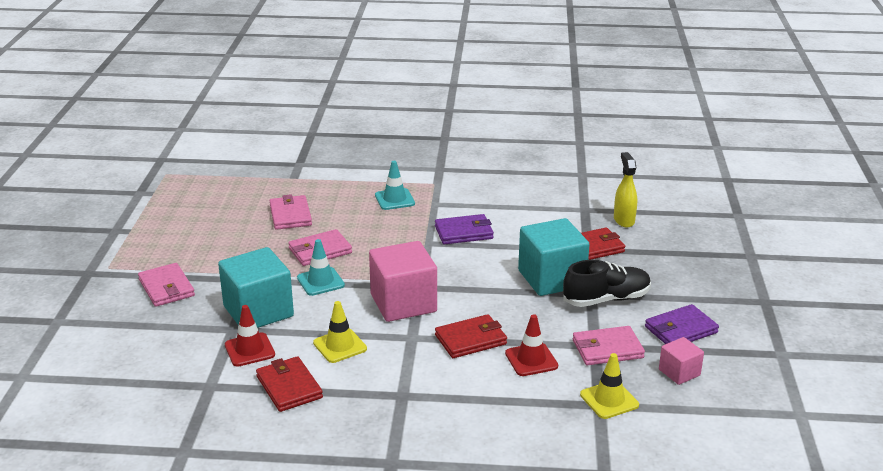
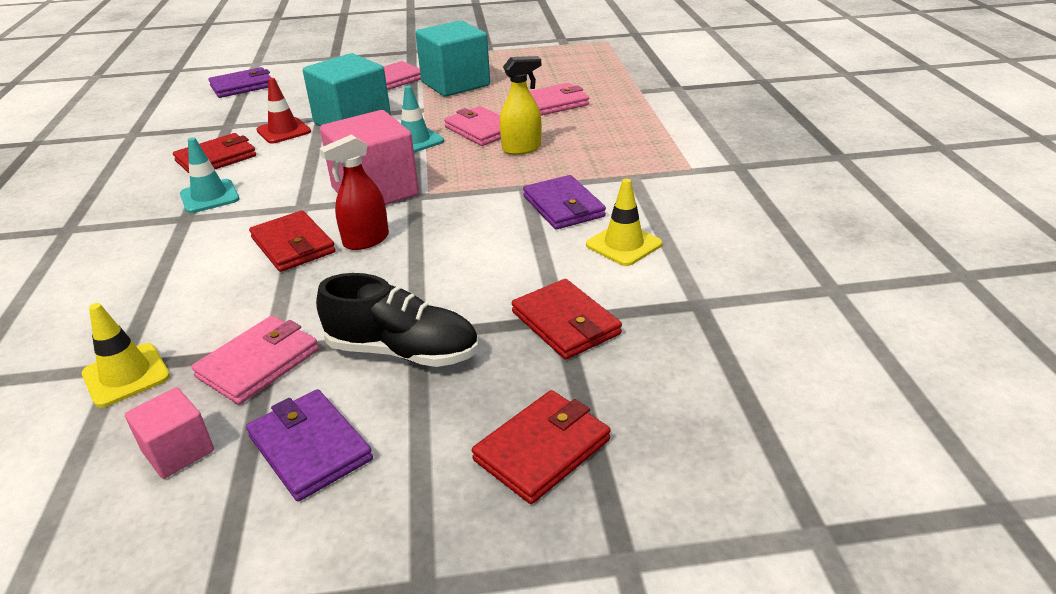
camera: 80 degrees right, 5 degrees up
yellow traffic cone [313,301,367,363] -> yellow traffic cone moved to [586,179,662,266]
turquoise traffic cone [375,161,415,210] -> turquoise traffic cone moved to [180,137,239,213]
red traffic cone [505,314,558,376] -> none
turquoise cube [518,218,590,296] -> turquoise cube moved to [415,20,490,97]
black shoe [563,260,651,307] -> black shoe turned 45 degrees counterclockwise [316,273,478,367]
pink wallet [573,326,645,365] -> pink wallet turned 60 degrees clockwise [191,316,319,405]
yellow spray bottle [614,152,637,227] -> yellow spray bottle moved to [500,56,541,155]
none -> purple wallet [209,67,271,98]
none -> red spray bottle [319,135,389,250]
none -> red wallet [472,390,611,504]

